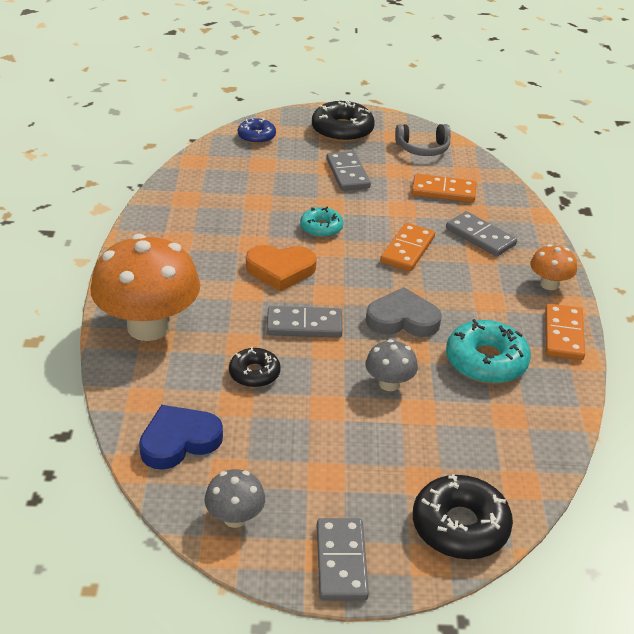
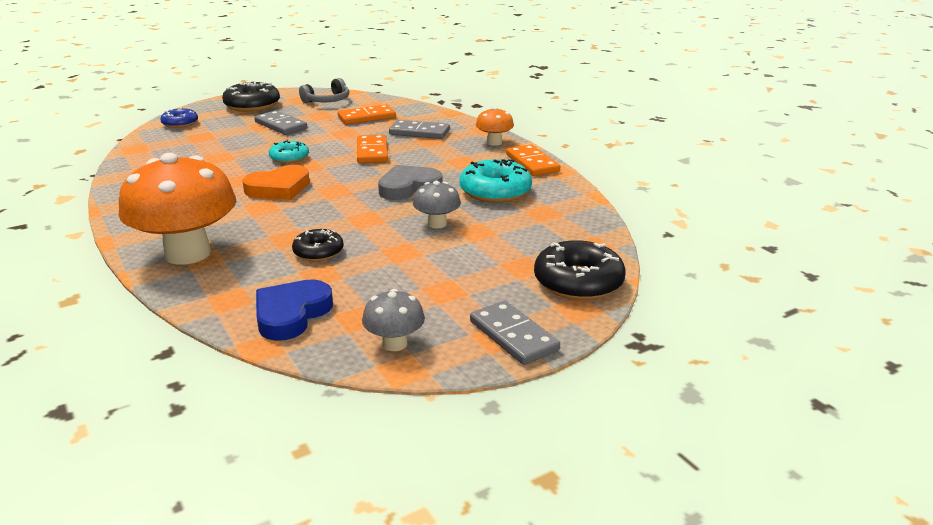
camera: 30 degrees left, 10 degrees down
grey domino [267,306,342,337] -> none

